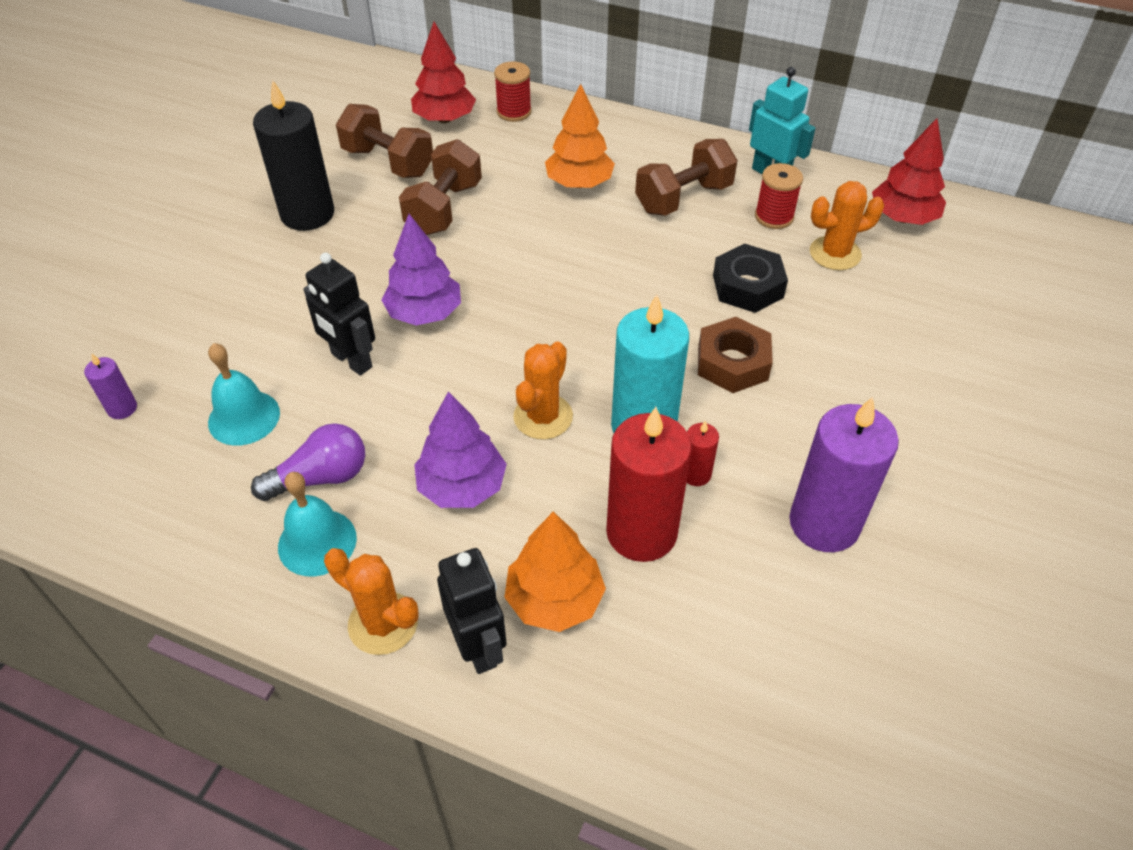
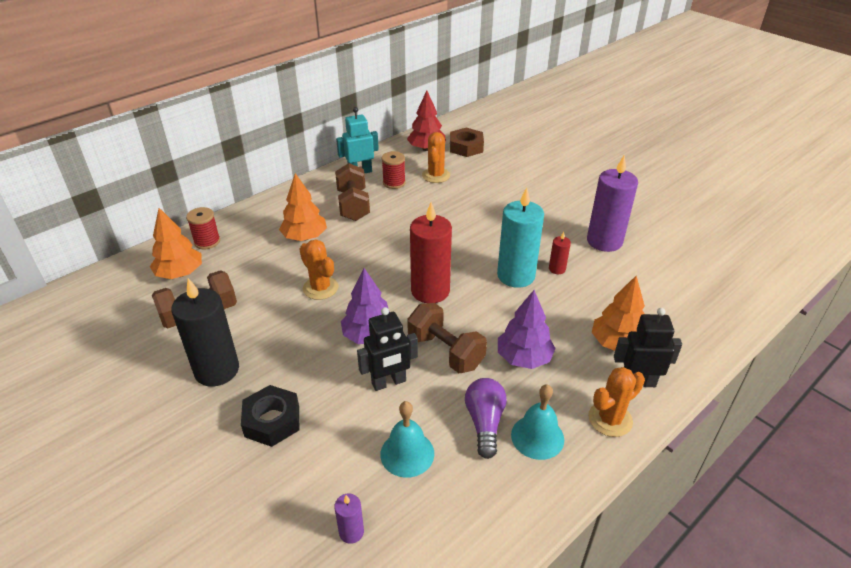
camera: 65 degrees left, 10 degrees down
brown dumbbell [399,139,482,235] -> brown dumbbell moved to [407,303,487,373]
red tree [411,22,476,123] -> orange tree [150,208,202,279]
orange cactus [513,341,573,439] -> orange cactus moved to [299,239,338,300]
red candle [606,407,692,562] -> red candle moved to [410,202,452,303]
brown nut [698,317,773,393] -> brown nut moved to [450,128,484,157]
black nut [713,244,788,313] -> black nut moved to [241,385,299,447]

